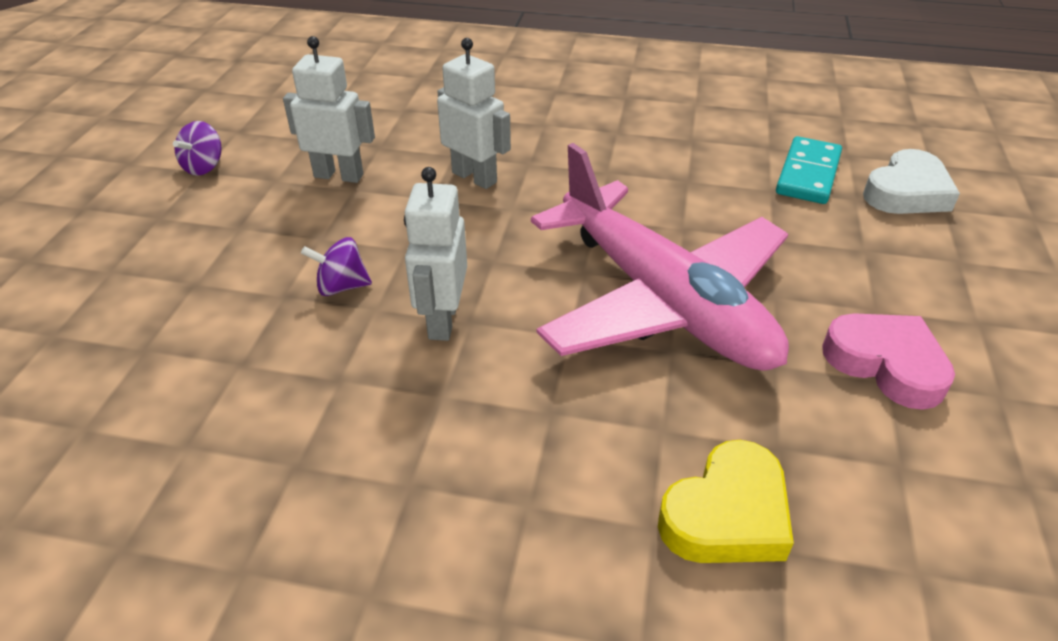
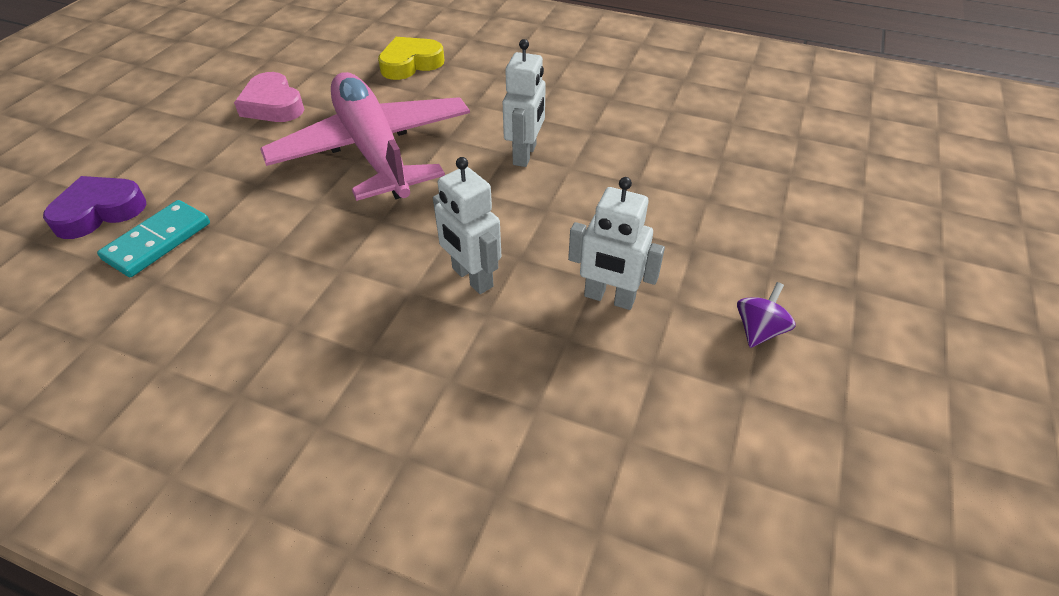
camera: 170 degrees left, 5 degrees up
purple spinning top [301,237,372,296] -> none
white heart [863,149,960,214] -> purple heart [43,176,146,239]

